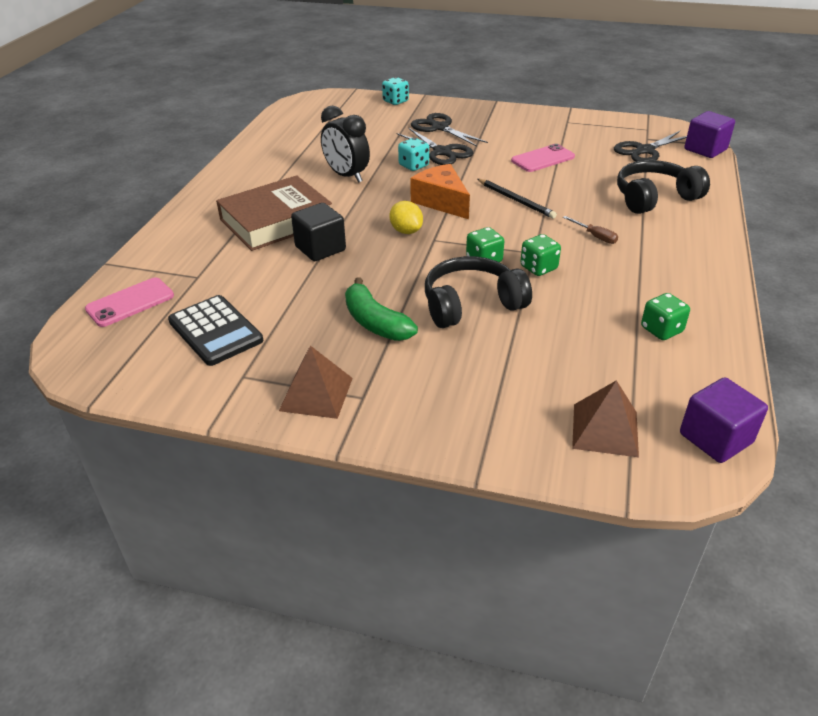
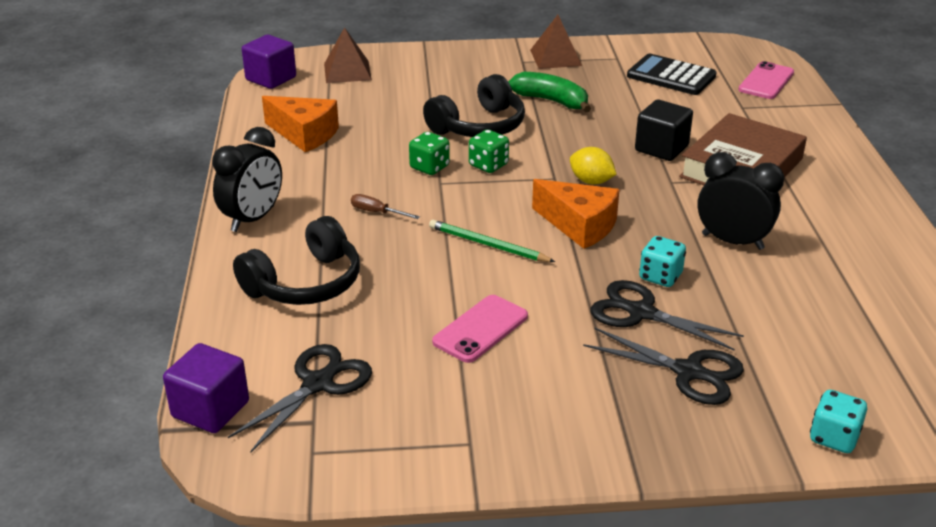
camera: 160 degrees right, 5 degrees down
black pencil [478,179,557,219] -> green pencil [429,220,555,262]
green dice [641,293,690,340] -> orange cheese [262,96,339,152]
none -> black clock [212,127,282,232]

